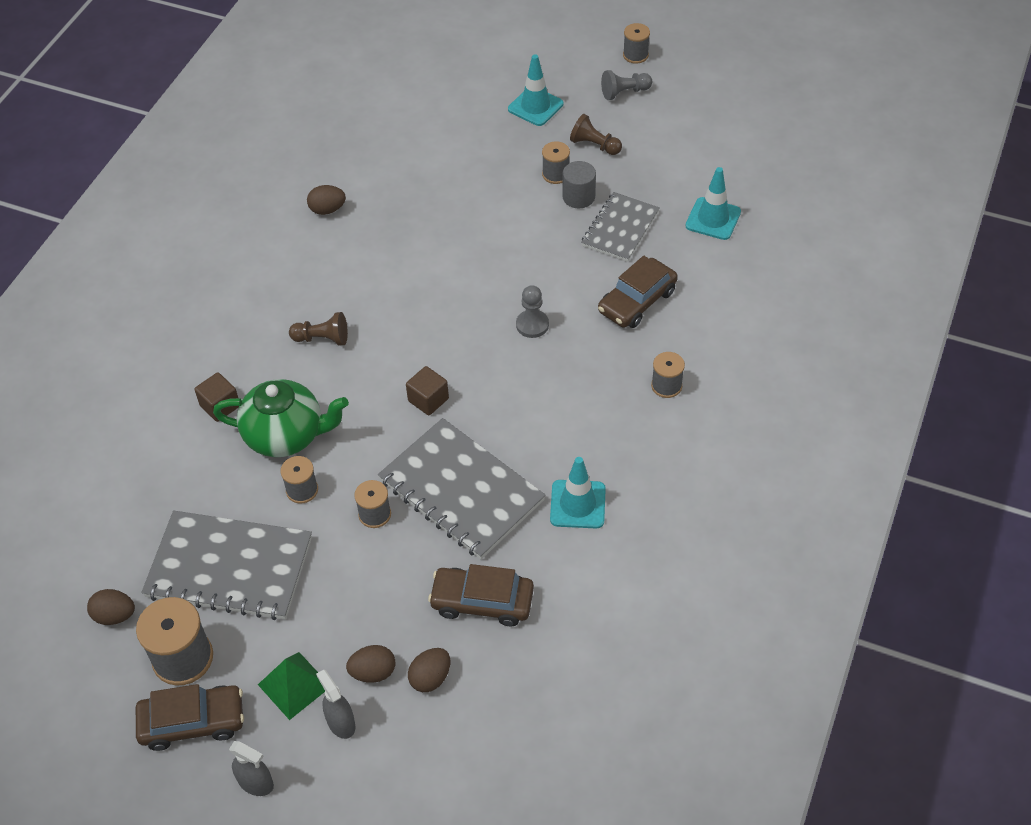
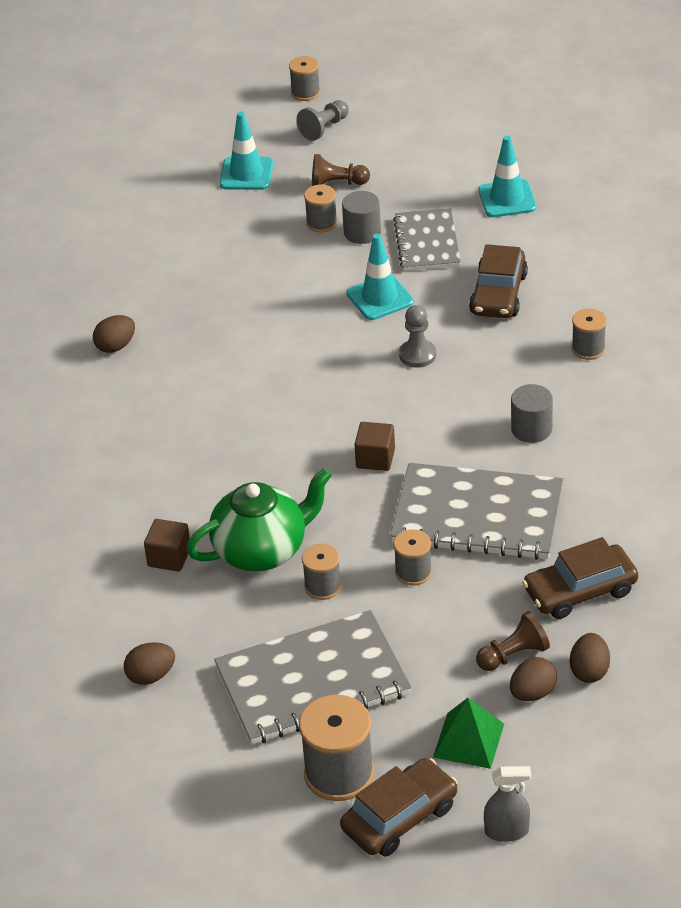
camera: 30 degrees left, 10 degrees down
brown egg [87,589,135,625] -> brown egg moved to [124,642,175,685]
brown pawn [289,312,348,346] -> brown pawn moved to [476,611,550,671]
grey spray bottle [316,669,356,739] -> none
turquoise traffic cone [550,457,606,528] -> turquoise traffic cone moved to [346,234,414,320]
none -> grey cylinder [511,384,553,443]

